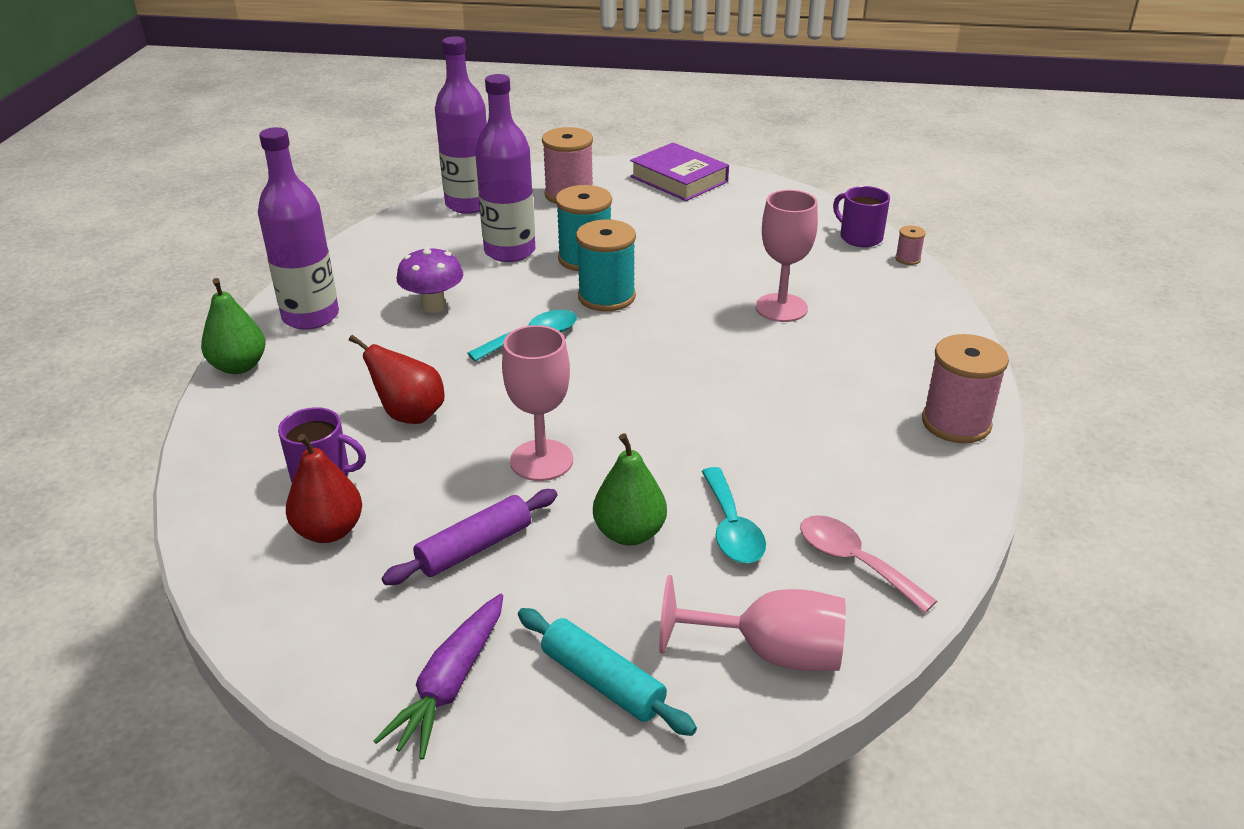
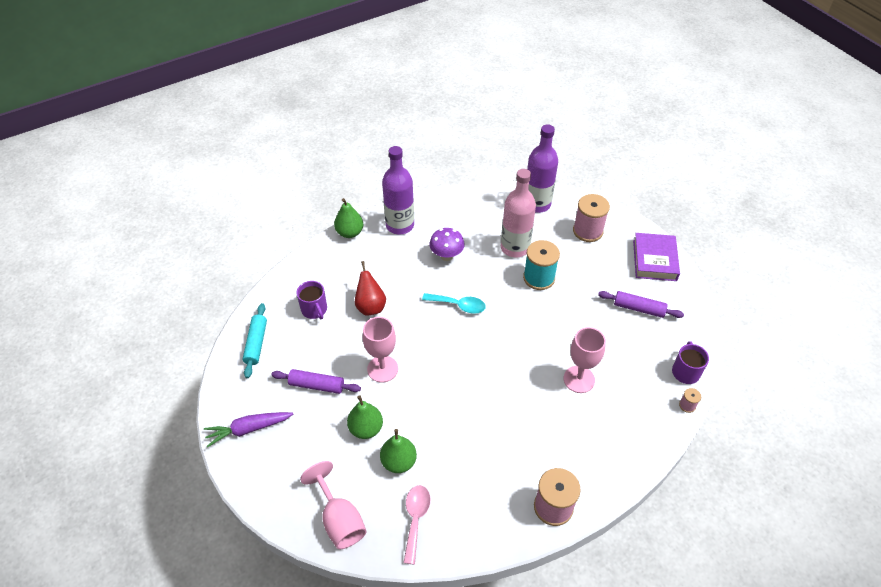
camera: 50 degrees right, 15 degrees up
red pear [286,434,362,543] -> none
purple bottle [475,74,535,262] -> pink bottle [501,169,536,257]
turquoise rolling pin [518,608,697,736] -> turquoise rolling pin moved to [243,303,267,378]
turquoise spool [576,219,636,311] -> none
turquoise spoon [702,467,766,563] -> green pear [380,429,417,473]
none -> purple rolling pin [598,291,684,318]

